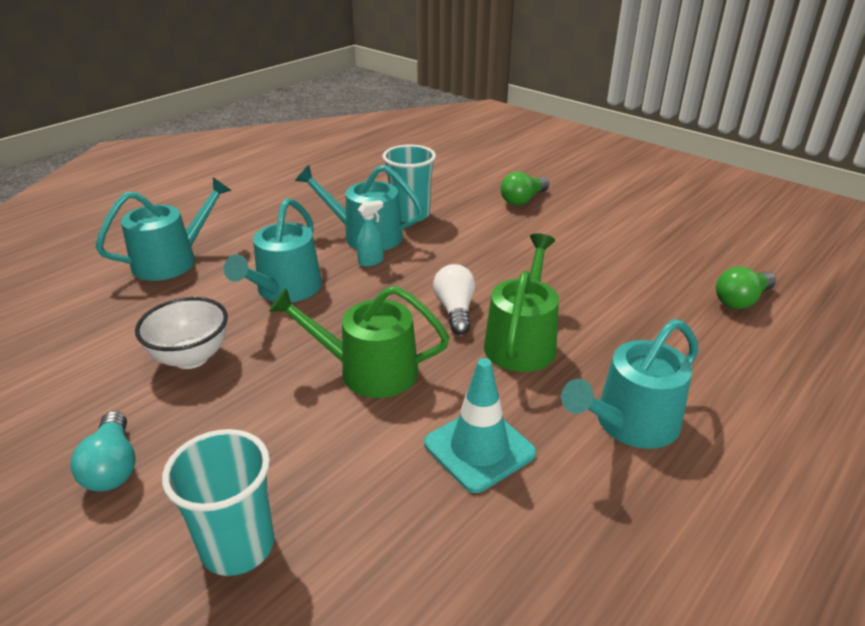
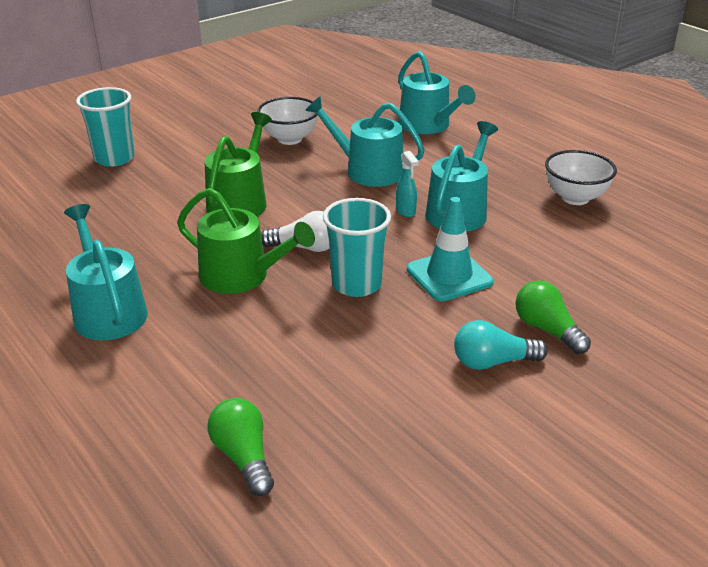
camera: 100 degrees right, 0 degrees up
turquoise light bulb [70,411,136,492] -> turquoise light bulb moved to [454,320,548,370]
turquoise cup [382,144,436,222] -> turquoise cup moved to [323,198,391,297]
turquoise traffic cone [424,358,536,493] -> turquoise traffic cone moved to [407,197,493,301]
none -> white bowl [545,150,617,205]

